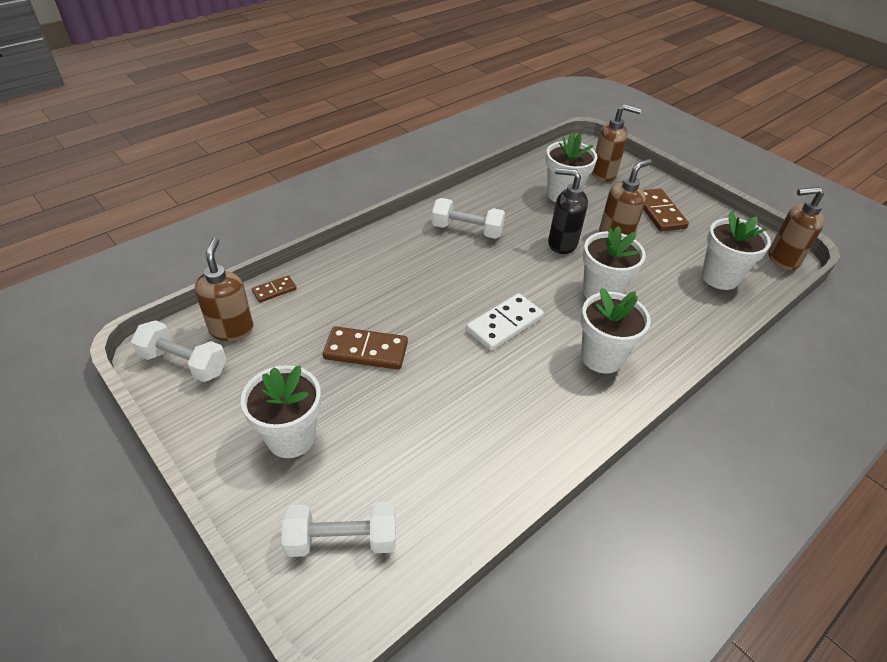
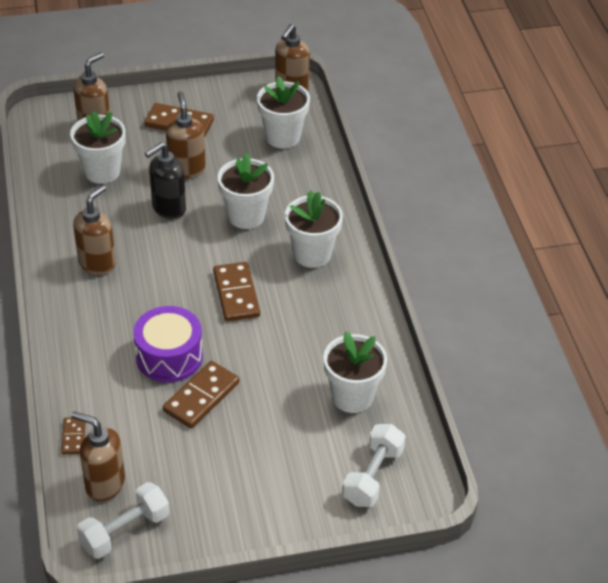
camera: 60 degrees left, 0 degrees up
white flower pot [241,365,321,458] -> white flower pot moved to [323,331,387,413]
white dumbbell [432,198,505,239] -> brown soap dispenser [73,185,116,275]
white domino [466,293,544,351] -> brown domino [213,262,260,322]
none -> purple drum [133,306,203,382]

